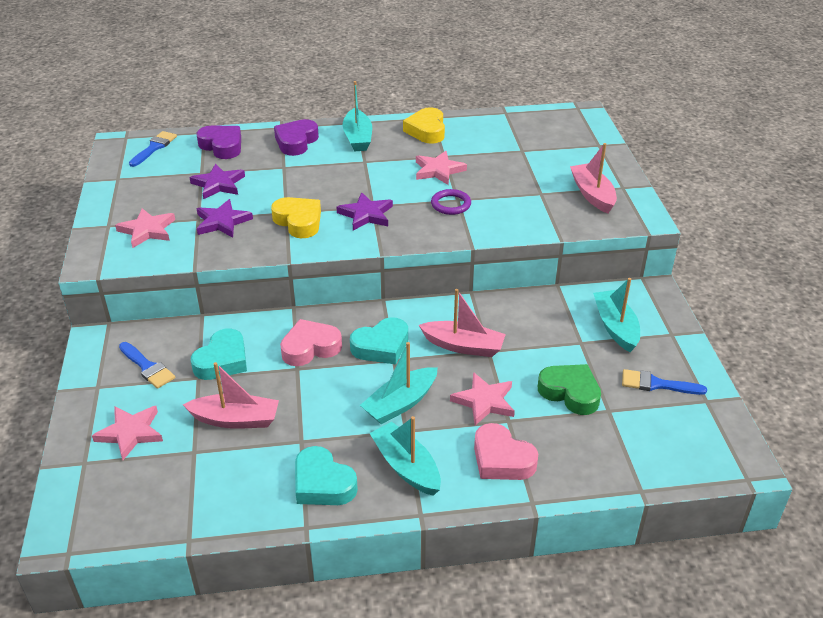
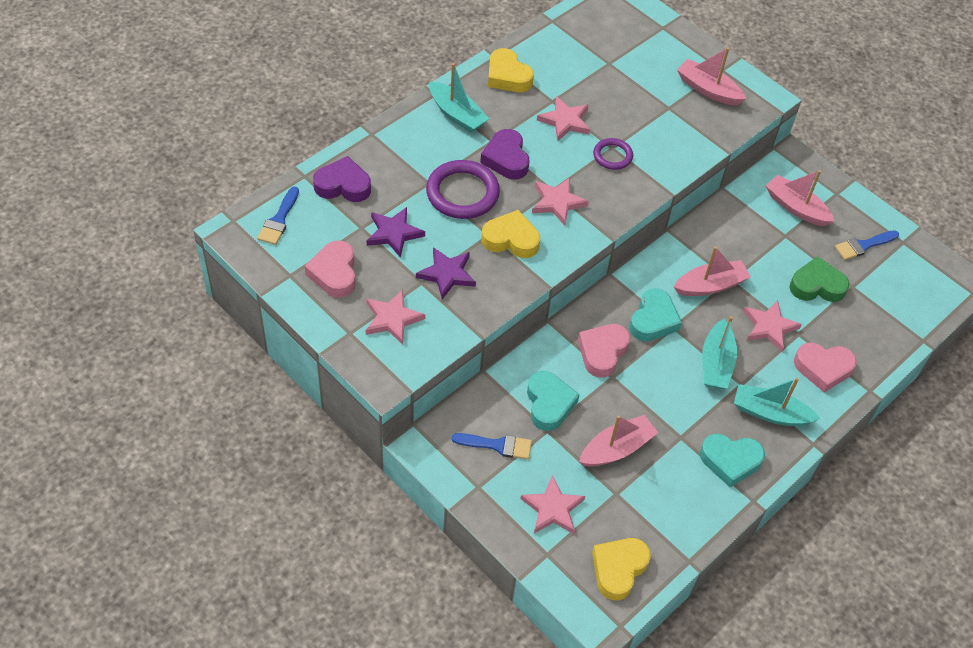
camera: 40 degrees left, 15 degrees up
blue brush [129,131,177,167] -> blue brush turned 150 degrees counterclockwise [257,187,299,245]
purple heart [274,119,319,156] -> purple heart moved to [480,129,529,179]
purple star [337,192,393,231] -> pink star [532,178,589,226]
turquoise boat [593,278,640,352] -> pink boat [766,170,835,226]
none -> pink heart [305,240,356,298]
none -> purple ring [426,160,500,219]
none -> yellow heart [592,538,651,601]

